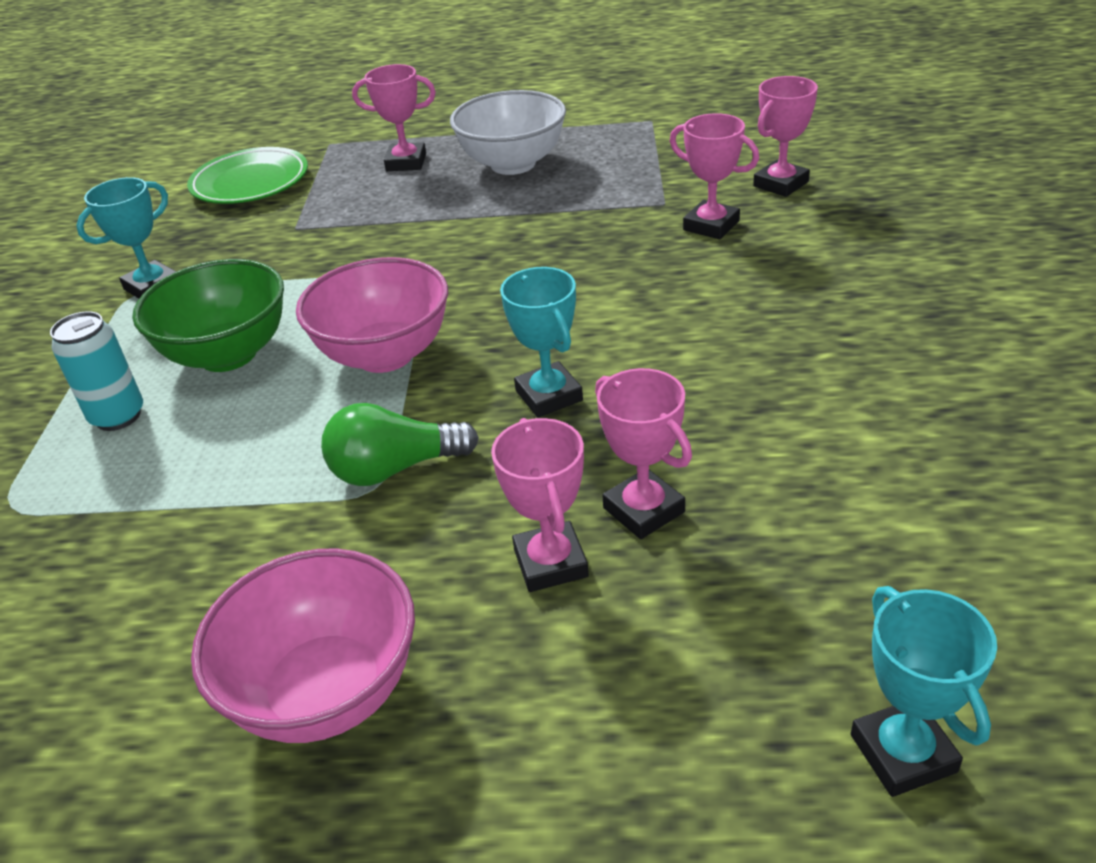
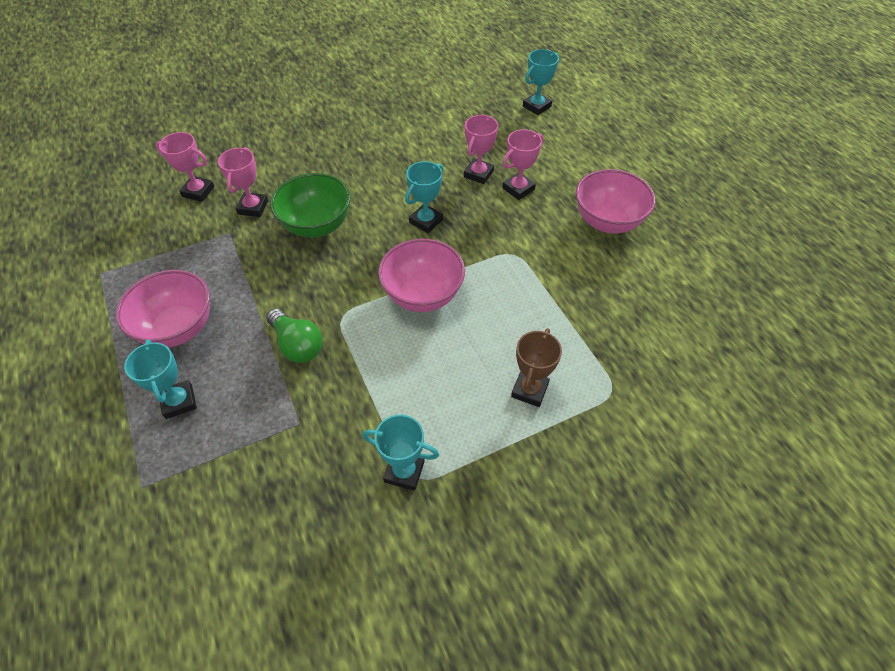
camera: 120 degrees left, 15 degrees up
turquoise can [50,311,143,431] -> brown trophy [511,328,562,407]
green bowl [132,259,284,372] -> green bowl moved to [271,173,350,238]
green plate [187,147,308,204] -> none
green light bulb [321,403,479,486] -> green light bulb moved to [266,309,323,363]
pink trophy [352,64,436,171] -> turquoise trophy [124,340,197,419]
white bowl [450,90,566,175] -> pink bowl [116,270,210,347]

